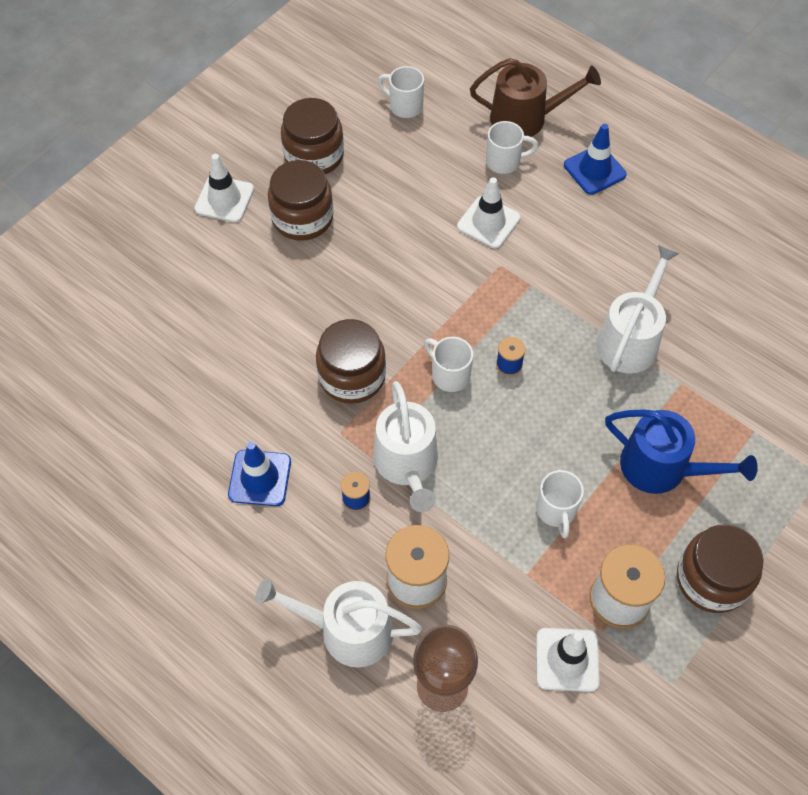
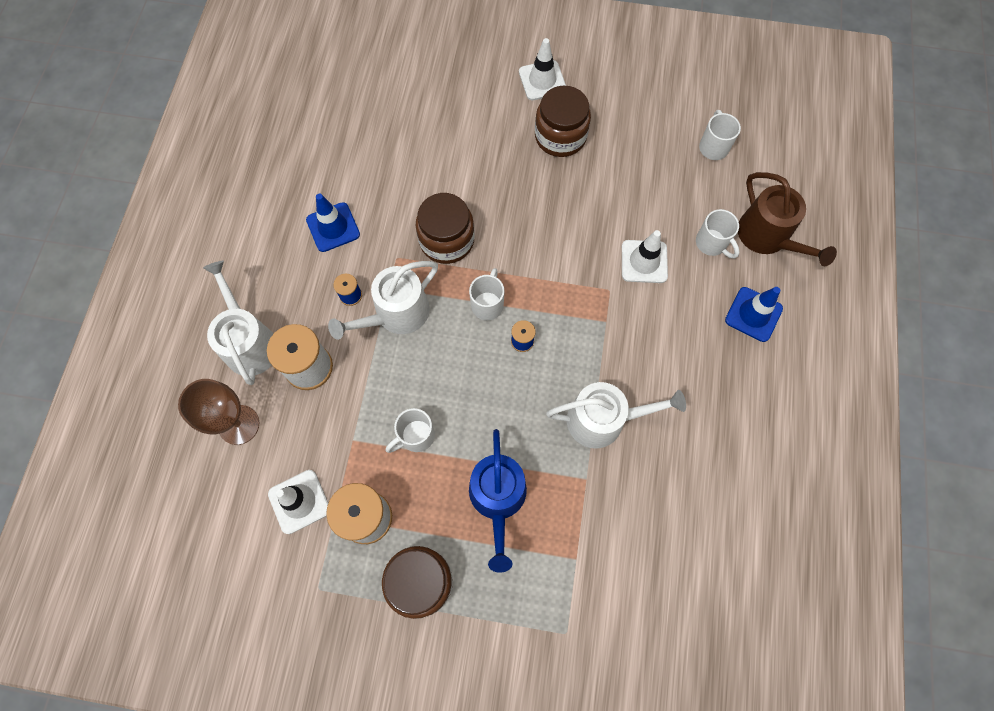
camera: 60 degrees right, 10 degrees up
brown jar [281,98,344,174] -> none

